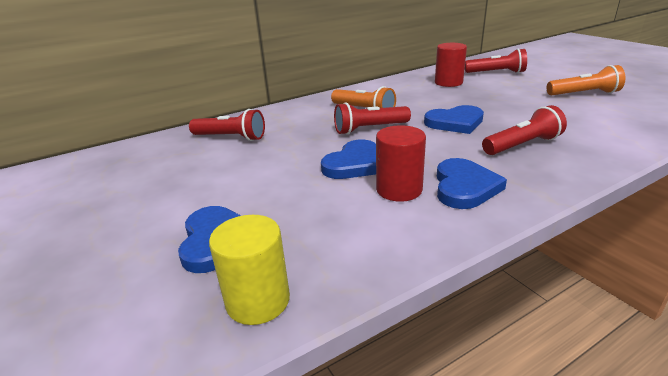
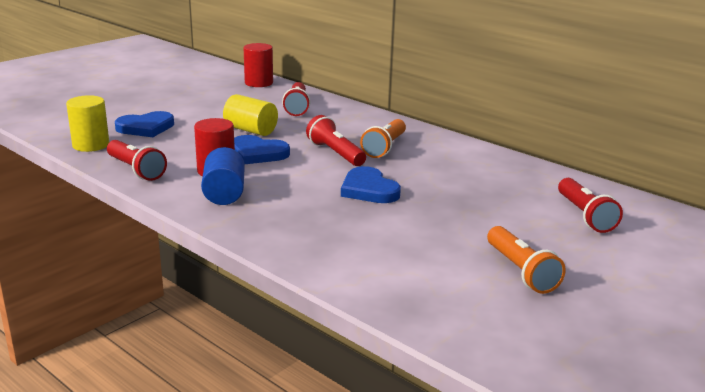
camera: 70 degrees right, 5 degrees down
red cylinder [435,43,467,87] -> red cylinder moved to [243,43,273,87]
blue heart [437,158,507,209] -> blue cylinder [201,147,245,205]
red flashlight [482,105,567,155] -> red flashlight moved to [107,140,167,181]
none -> yellow cylinder [223,94,278,136]

